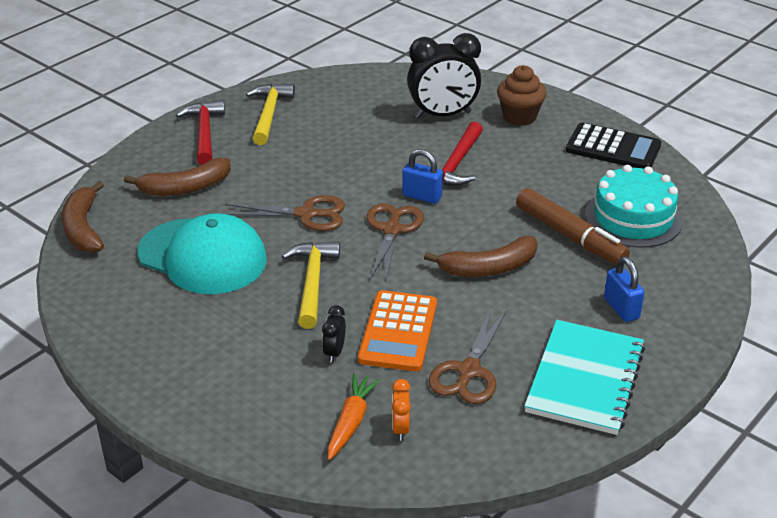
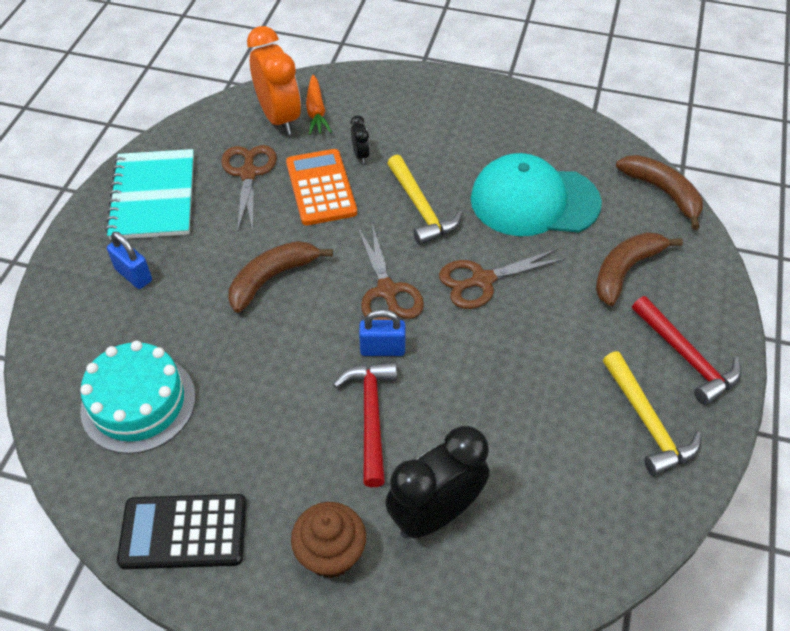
camera: 155 degrees right, 15 degrees up
orange clock [392,379,411,441] -> orange clock [247,26,301,135], size x2.28
brown marker [516,188,630,265] -> none

